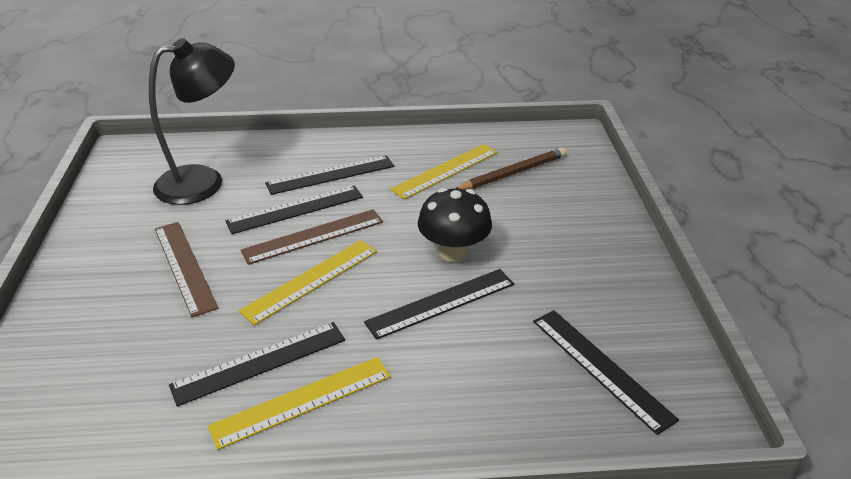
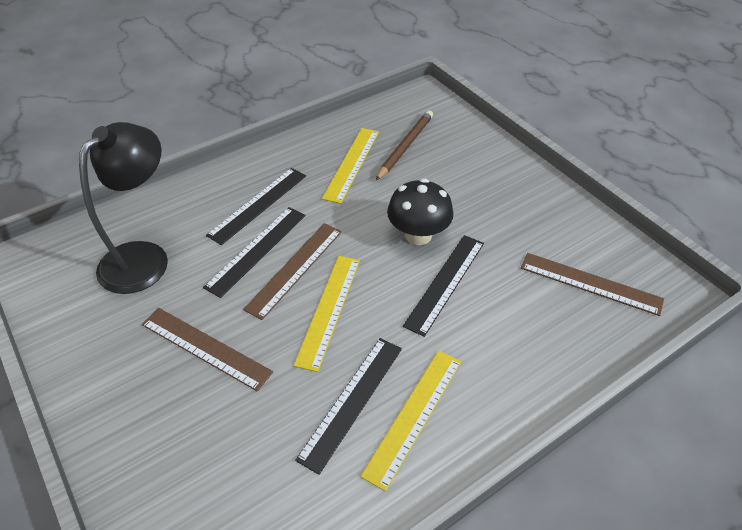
camera: 30 degrees left, 10 degrees up
black ruler [533,310,679,435] -> brown ruler [521,253,664,316]

